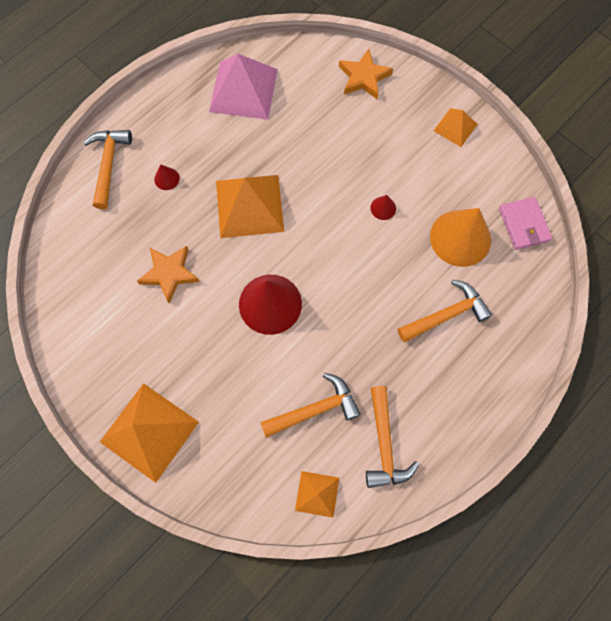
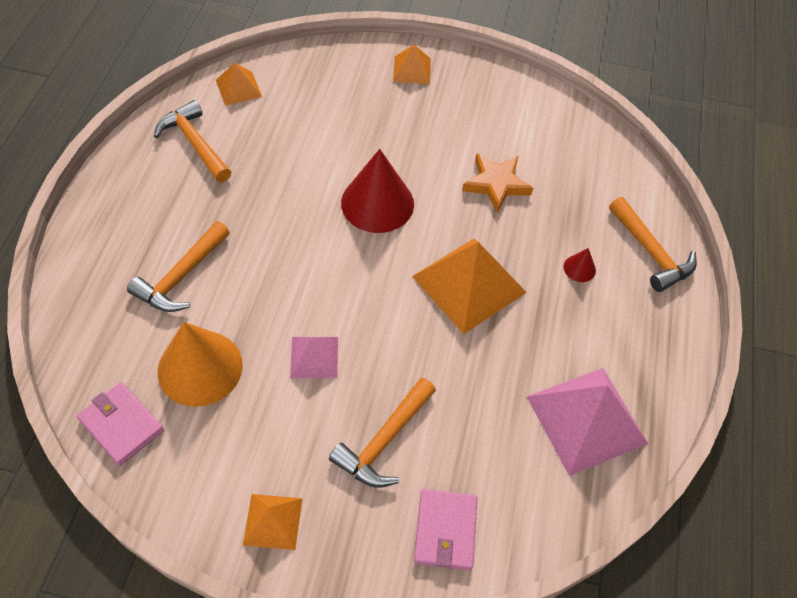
camera: 145 degrees right, 15 degrees down
orange pyramid [100,383,199,483] -> orange pyramid [393,45,431,84], size x0.53
orange hammer [260,373,361,438] -> orange hammer moved to [329,377,436,488]
orange star [339,49,393,99] -> pink wallet [414,489,477,571]
red cone [371,195,396,220] -> pink pyramid [290,337,338,378]

